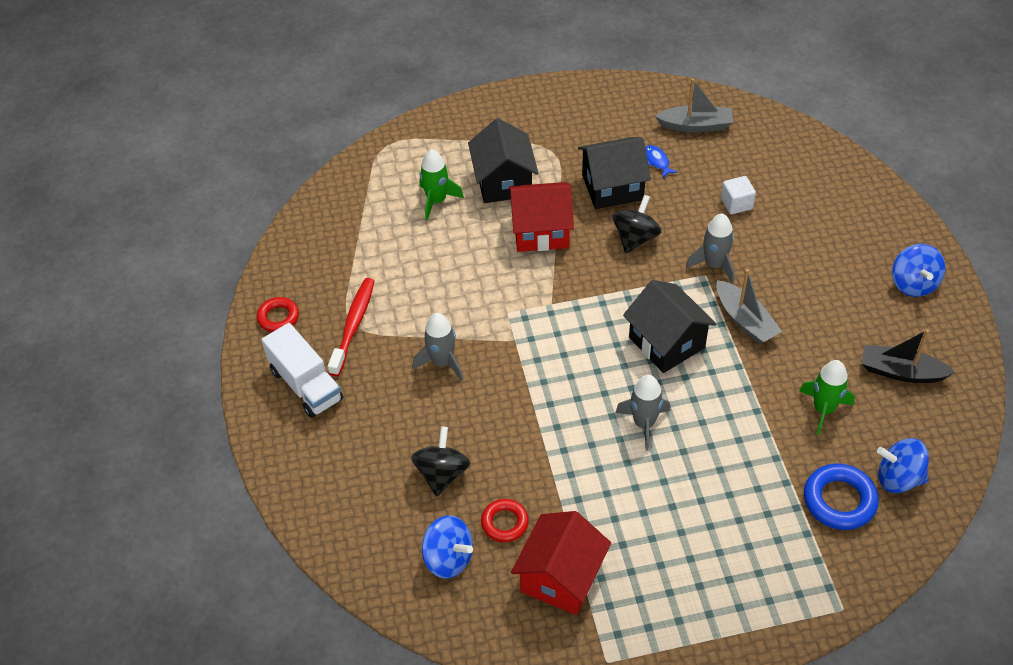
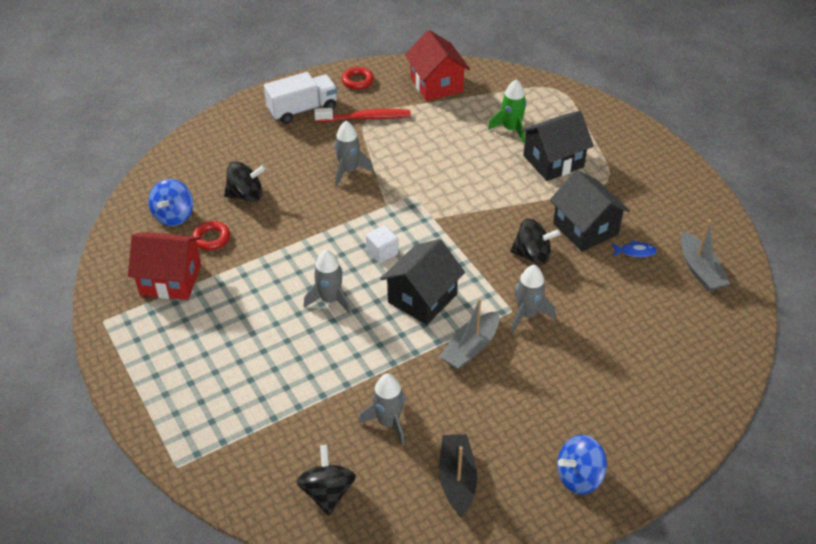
camera: 70 degrees right, 5 degrees down
white truck [261,323,343,418] -> white truck turned 150 degrees counterclockwise [264,72,337,124]
red house [509,182,574,252] -> red house moved to [405,30,470,101]
blue fish [645,145,678,178] -> blue fish turned 45 degrees clockwise [611,240,657,257]
white cube [721,176,756,214] -> white cube moved to [366,225,399,263]
green rocket [799,360,855,435] -> grey rocket [358,374,405,446]
blue ring [804,464,879,530] -> none
blue spinning top [877,438,929,493] -> black spinning top [296,445,356,516]

